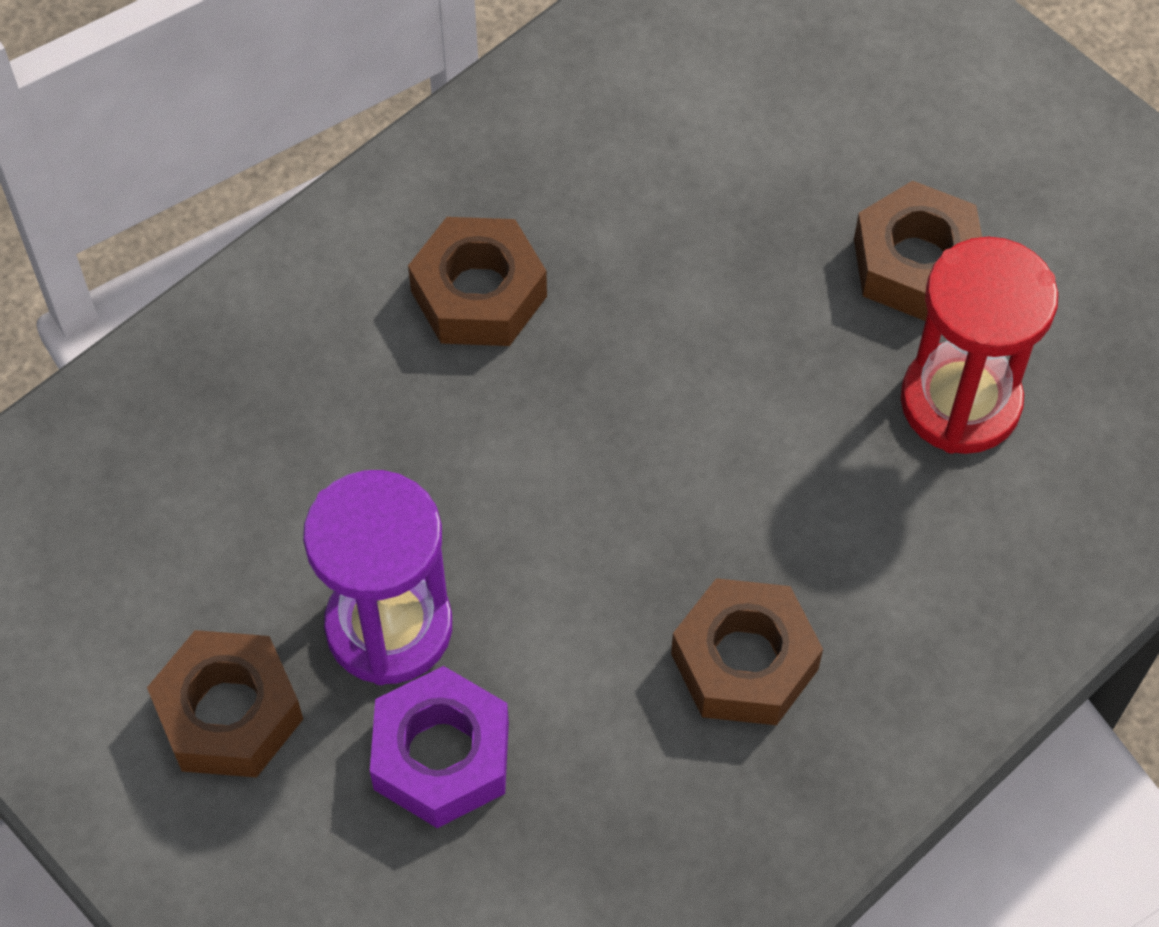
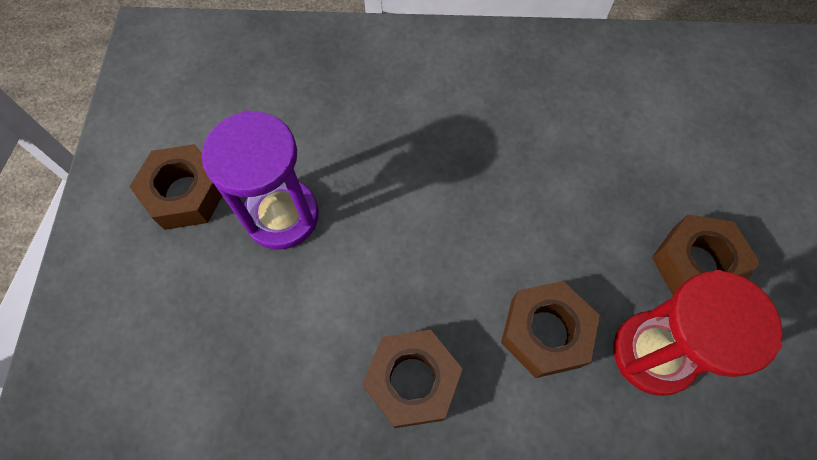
camera: 45 degrees right, 5 degrees up
purple nut [370,666,509,828] -> none
brown nut [408,217,547,346] -> brown nut moved to [501,281,600,378]

